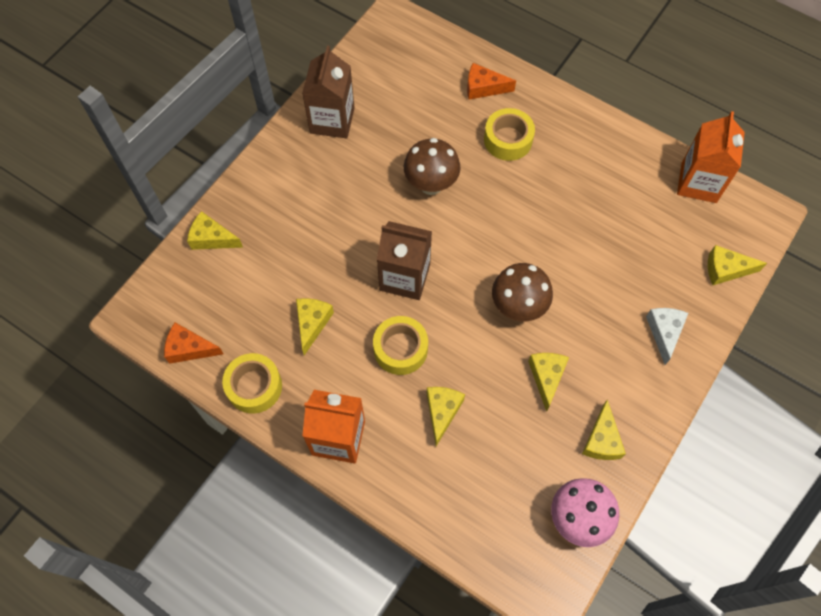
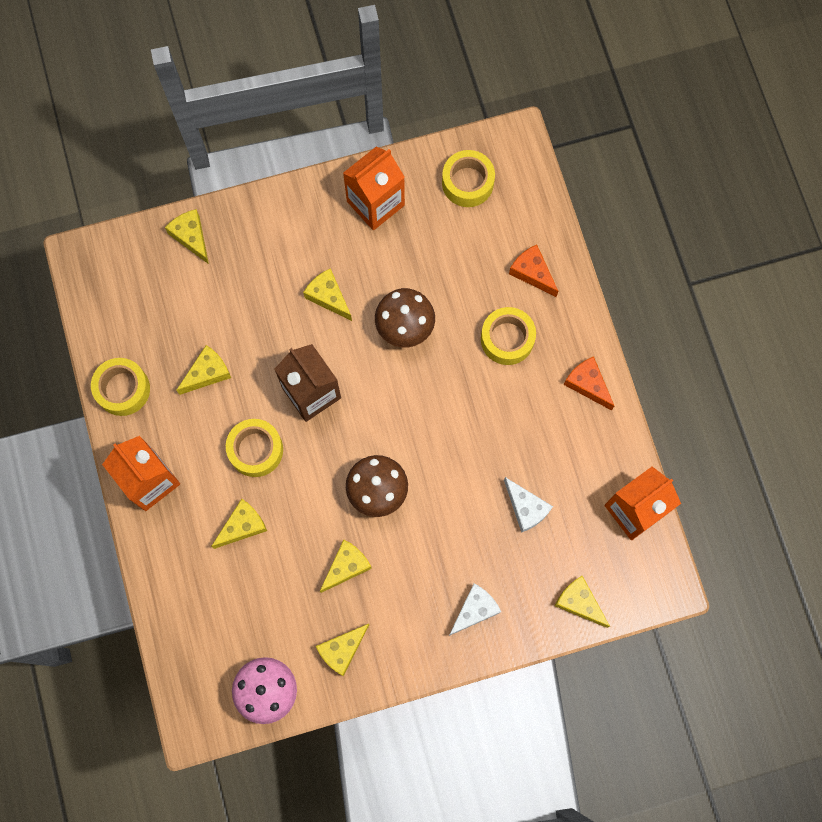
camera: 40 degrees right, 10 degrees up
orange cheese [164,323,224,364] -> orange cheese moved to [564,356,614,411]
brown carton [302,46,355,138] -> orange carton [343,146,405,230]
none -> yellow cheese [303,268,352,321]
none -> yellow tape [442,150,495,207]
none -> white cheese [504,477,553,533]

